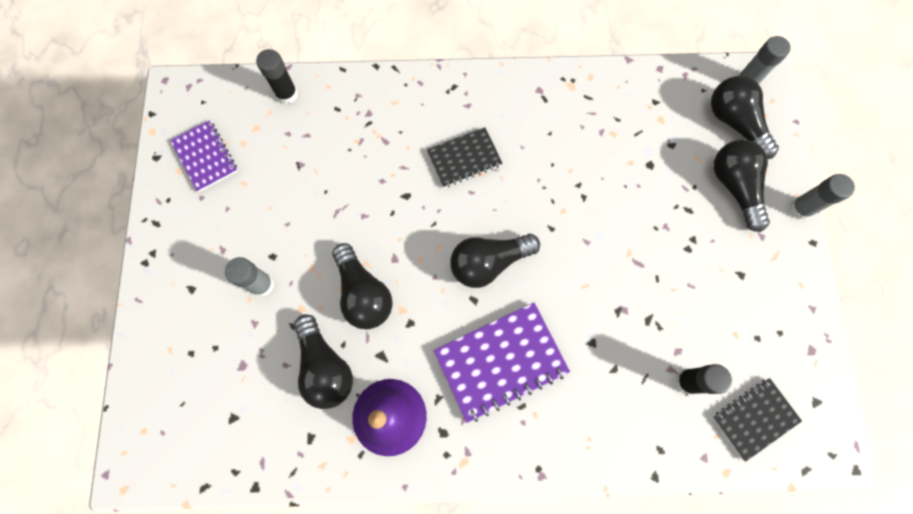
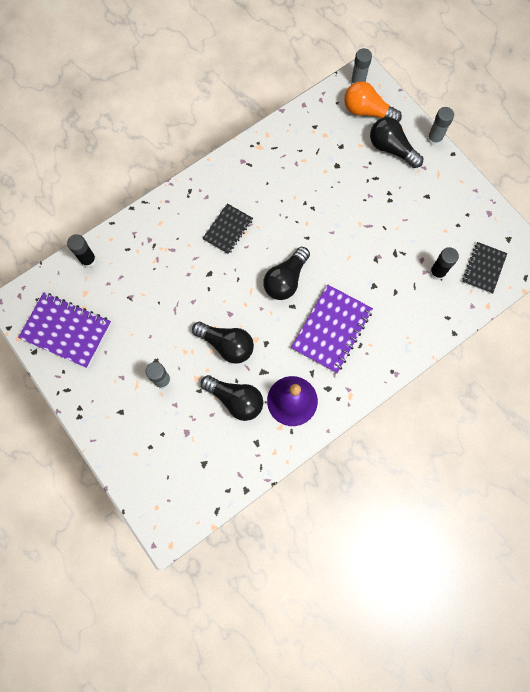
camera: 35 degrees left, 0 degrees up
purple notebook [170,120,238,192] -> purple notebook [18,292,111,368], size x1.60
black light bulb [711,76,779,159] -> orange light bulb [344,81,402,122]

